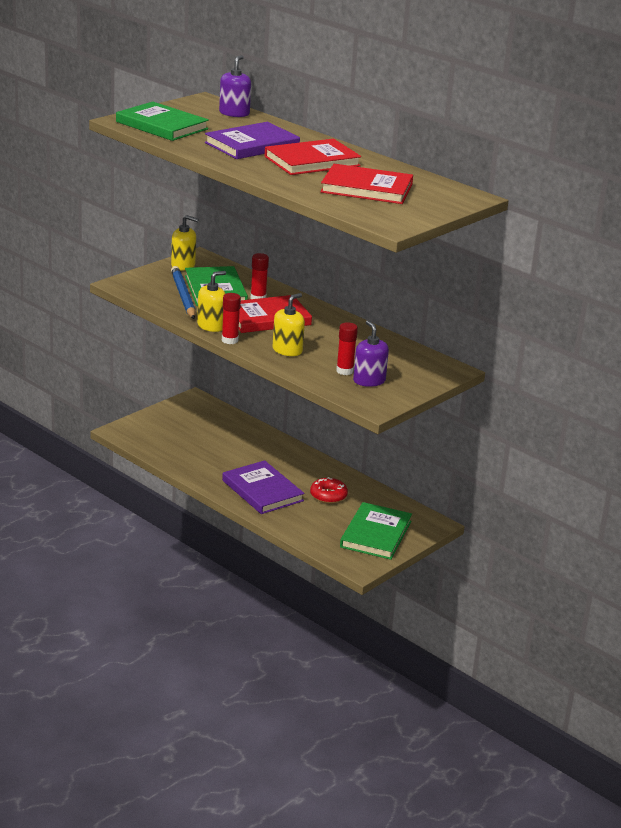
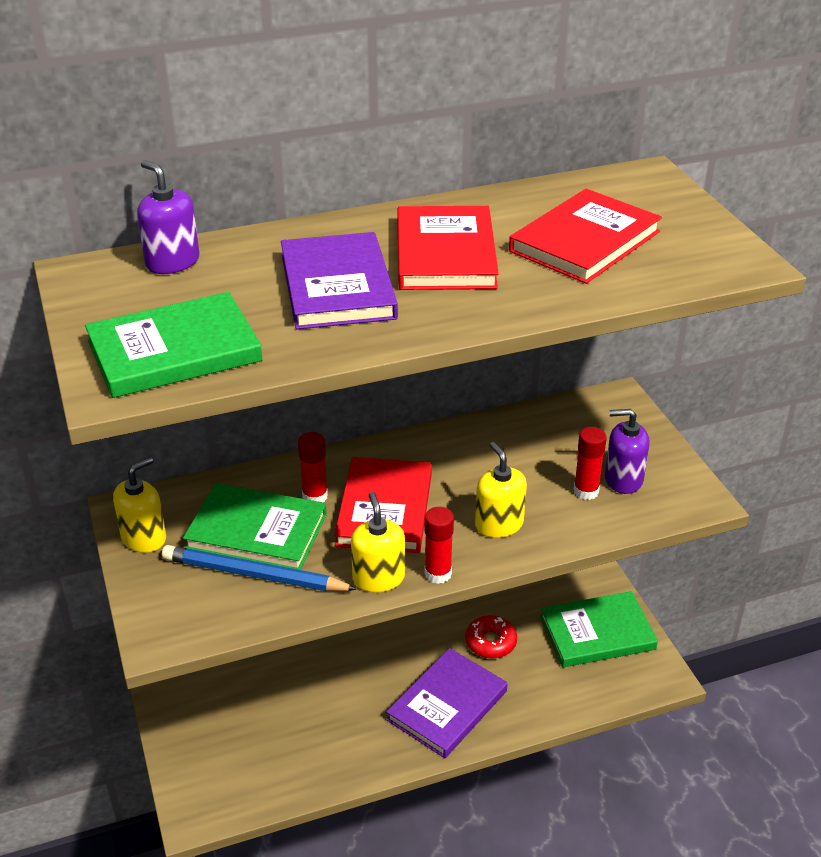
camera: 60 degrees left, 10 degrees up
purple book [222,460,304,514] -> purple book turned 45 degrees counterclockwise [386,648,507,758]
green book [340,502,412,560] -> green book turned 60 degrees counterclockwise [540,591,658,667]

